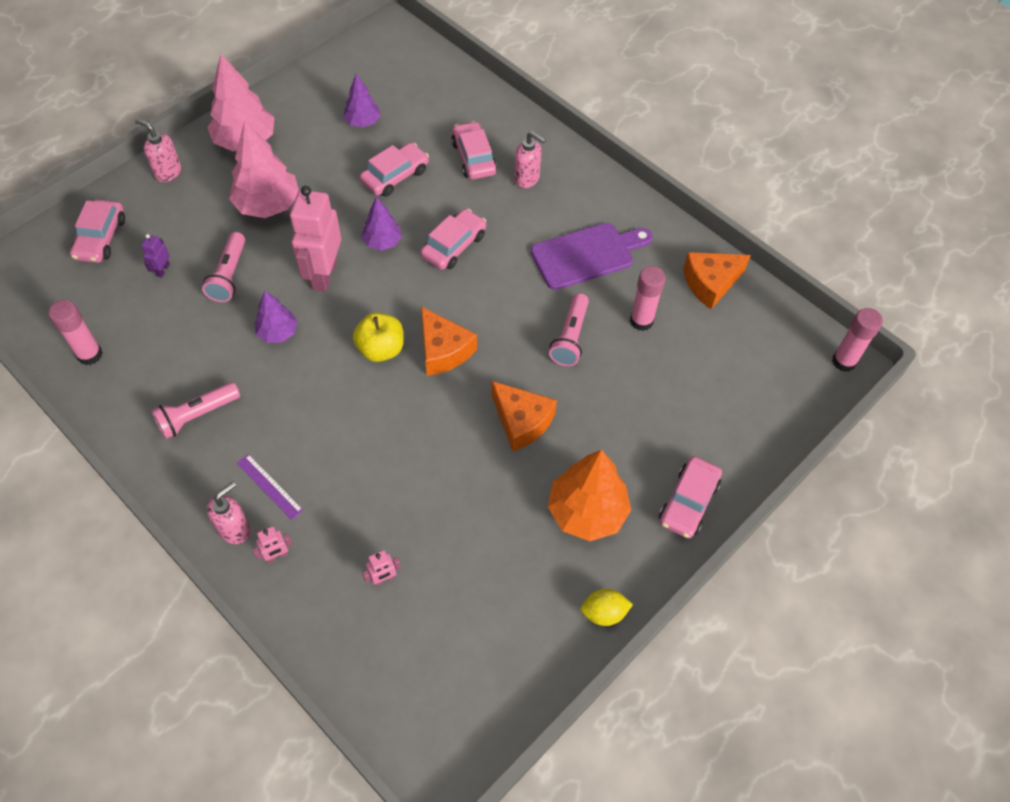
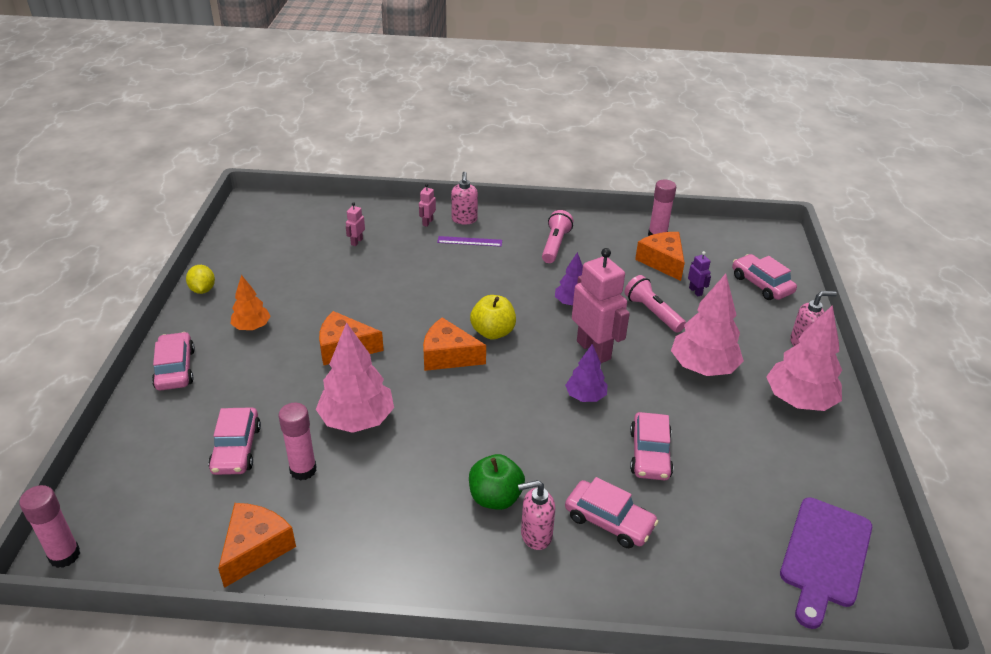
camera: 140 degrees right, 20 degrees down
purple tree [343,74,381,128] -> none
pink car [420,209,486,270] -> pink car moved to [208,407,261,475]
purple cutting board [531,223,653,290] -> purple cutting board moved to [780,497,872,629]
orange tree [548,450,631,541] -> orange tree [230,275,271,330], size x0.58
pink flashlight [549,293,589,366] -> pink tree [316,322,394,433]
yellow lemon [580,589,633,626] -> yellow lemon turned 60 degrees counterclockwise [186,265,215,294]
none -> green apple [469,454,525,510]
none -> orange cheese [635,232,685,281]

